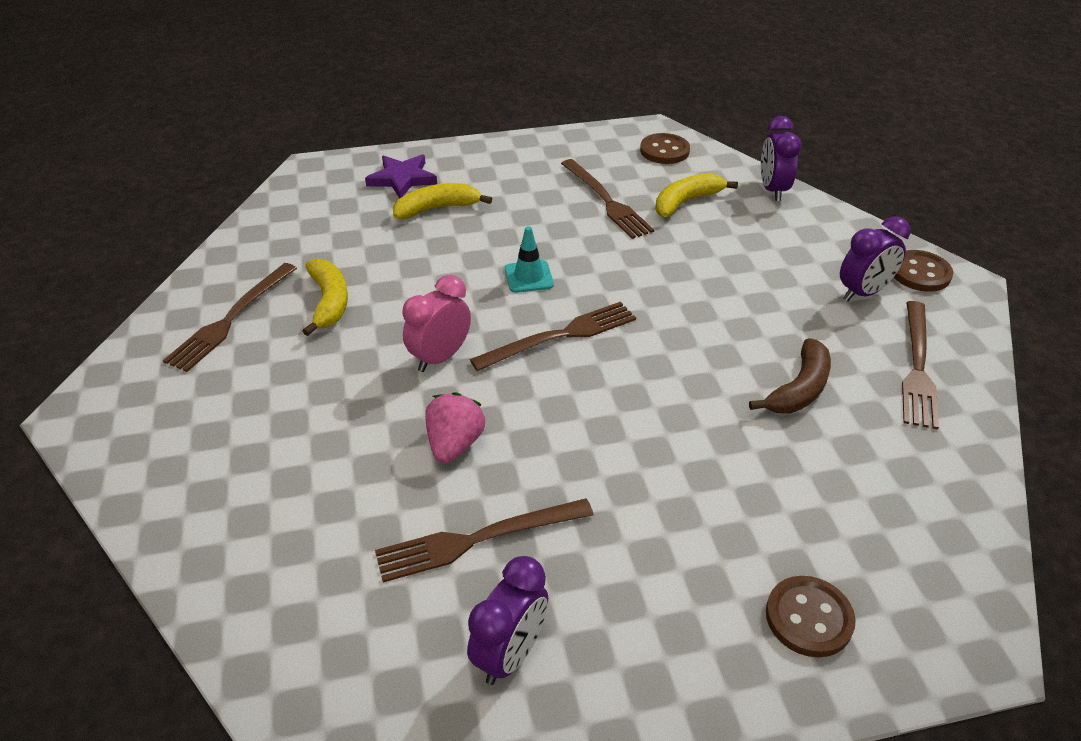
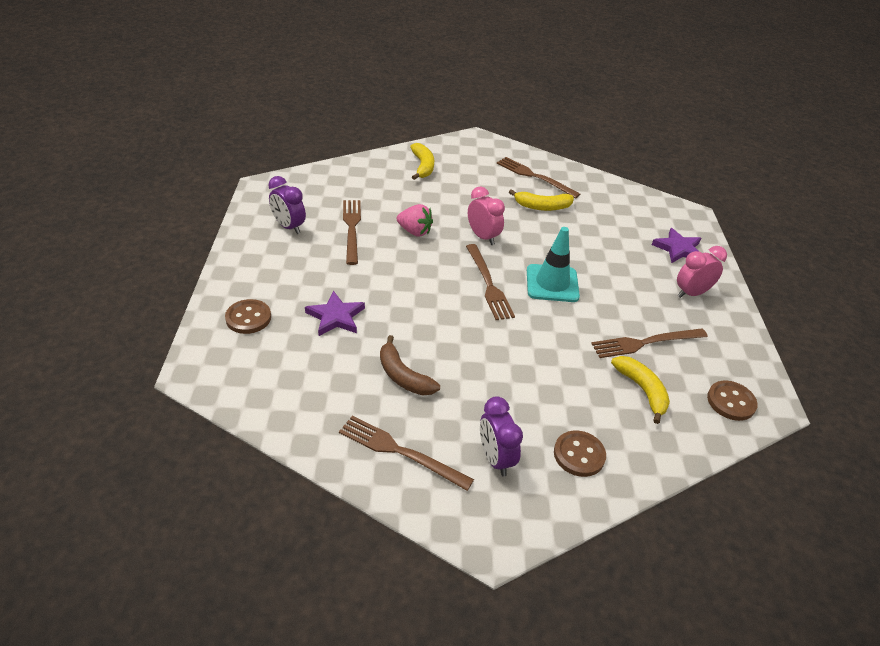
camera: 100 degrees right, 0 degrees up
yellow banana [393,183,492,219] -> yellow banana moved to [410,143,434,180]
turquoise traffic cone [505,226,554,293] -> turquoise traffic cone [527,227,580,302], size x1.67
purple clock [761,116,801,201] -> none
brown button [894,250,953,292] -> brown button moved to [554,431,606,477]
none -> purple star [305,291,365,336]
none -> pink clock [677,246,727,298]

